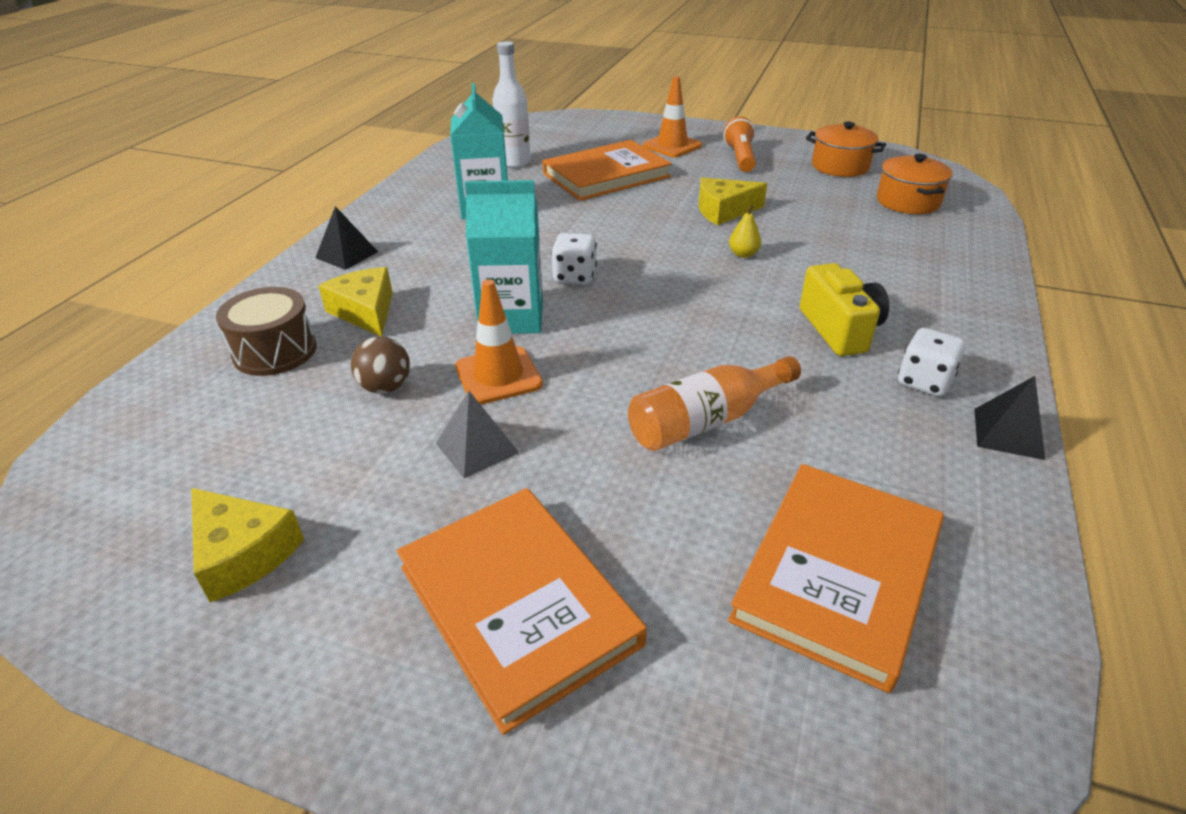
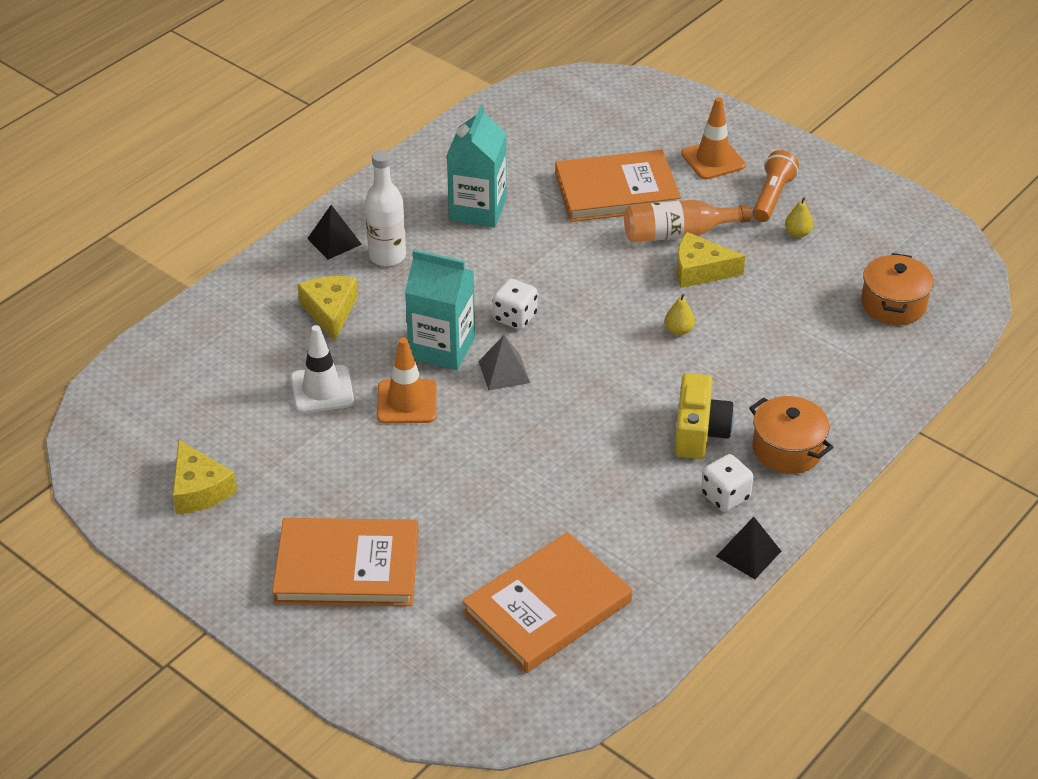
camera: 20 degrees right, 5 degrees up
brown drum [216,287,317,376] -> none
brown ball [351,336,410,394] -> white traffic cone [291,325,354,413]
orange book [397,488,647,735] -> orange book turned 75 degrees counterclockwise [272,518,419,606]
grey pyramid [436,391,519,478] -> grey pyramid moved to [478,335,530,390]
white bottle [492,41,531,168] -> white bottle moved to [365,150,406,266]
orange bottle [628,356,801,451] -> orange bottle moved to [624,200,752,242]
orange pot [806,122,886,177] -> orange pot moved to [749,396,834,474]
none -> yellow pear [785,197,814,238]

